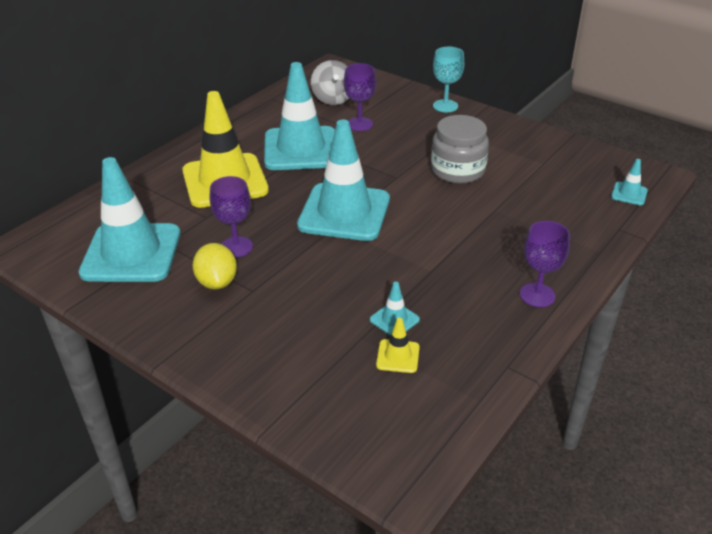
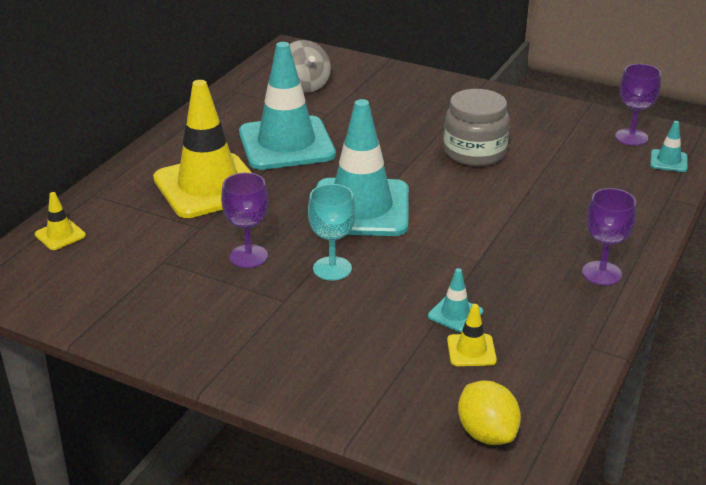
camera: 10 degrees left, 5 degrees down
turquoise traffic cone [79,157,180,282] -> none
yellow lemon [192,243,237,290] -> yellow lemon moved to [458,381,521,445]
purple goblet [344,63,376,131] -> purple goblet moved to [615,64,661,146]
turquoise goblet [433,47,464,112] -> turquoise goblet moved to [308,184,356,281]
none -> yellow traffic cone [35,192,86,250]

